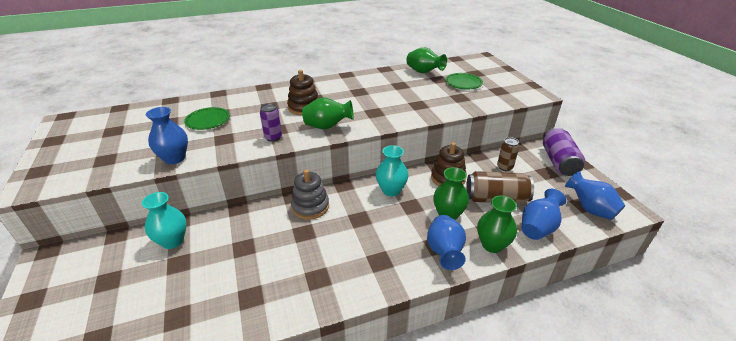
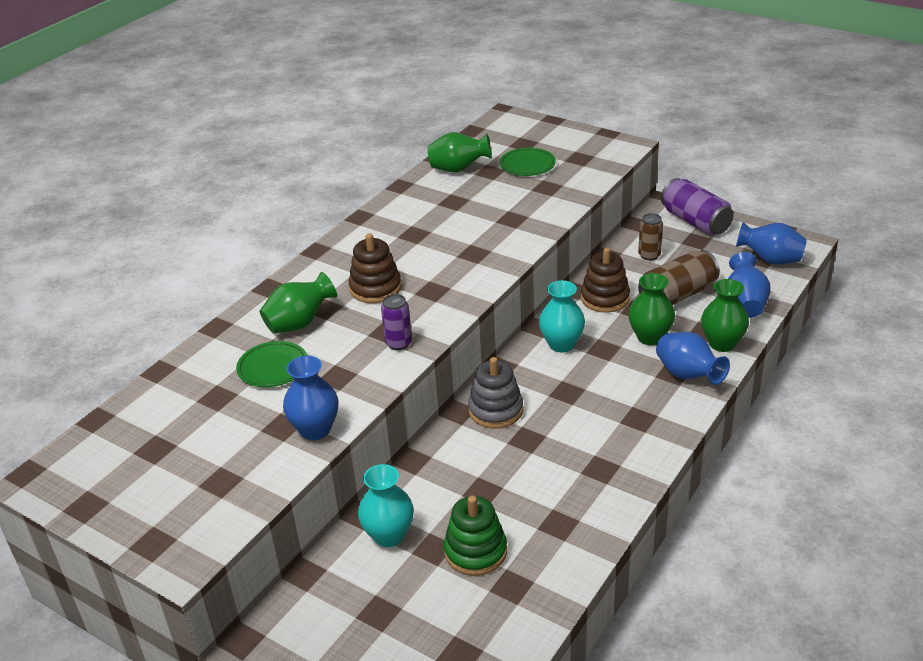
camera: 35 degrees left, 0 degrees up
green vase [302,97,354,129] -> green vase moved to [260,272,337,333]
none -> green stacking toy [444,496,507,576]

